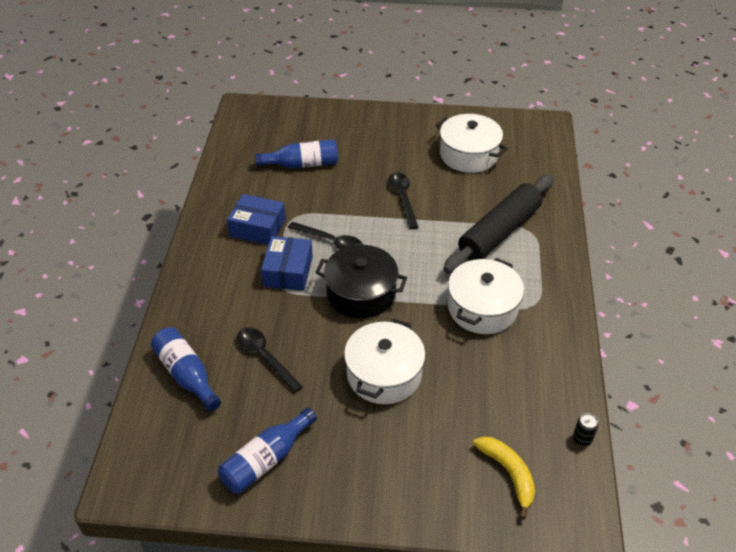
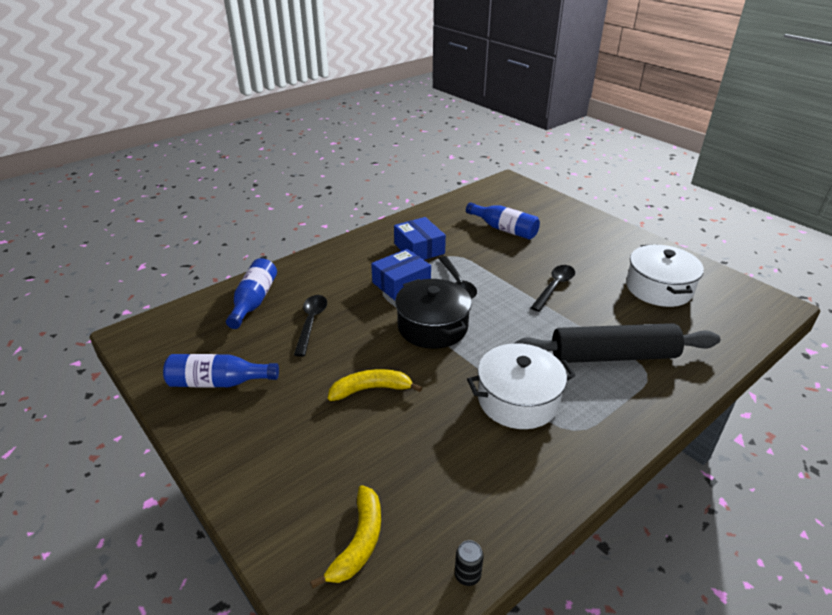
camera: 45 degrees right, 10 degrees down
white pot [344,318,426,404] -> yellow banana [328,369,422,401]

